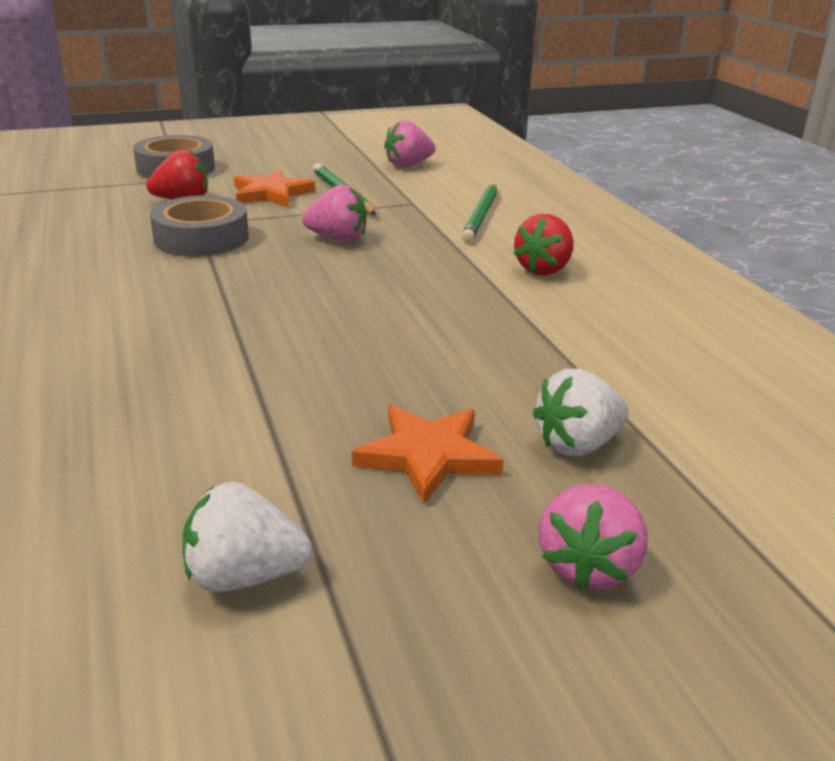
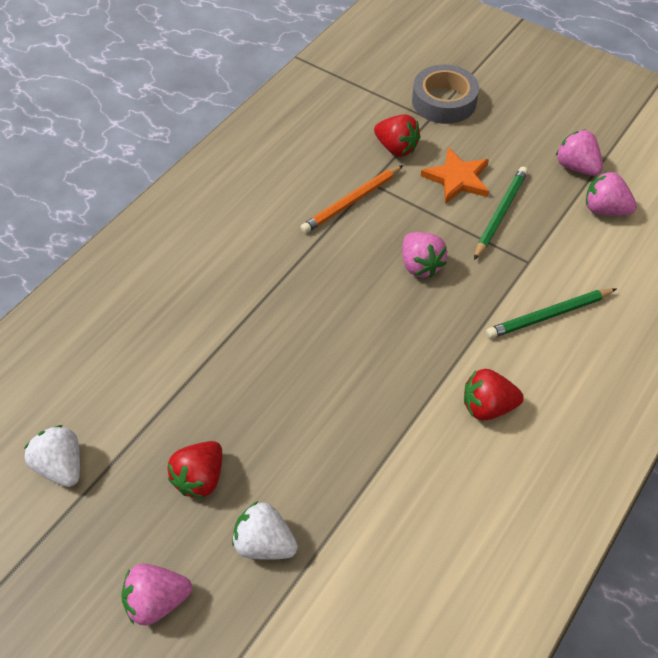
camera: 55 degrees right, 25 degrees up
grey tape [150,195,249,256] -> orange pencil [300,165,403,233]
orange star [352,405,504,504] -> red strawberry [167,441,222,499]
none -> pink strawberry [556,129,603,176]

